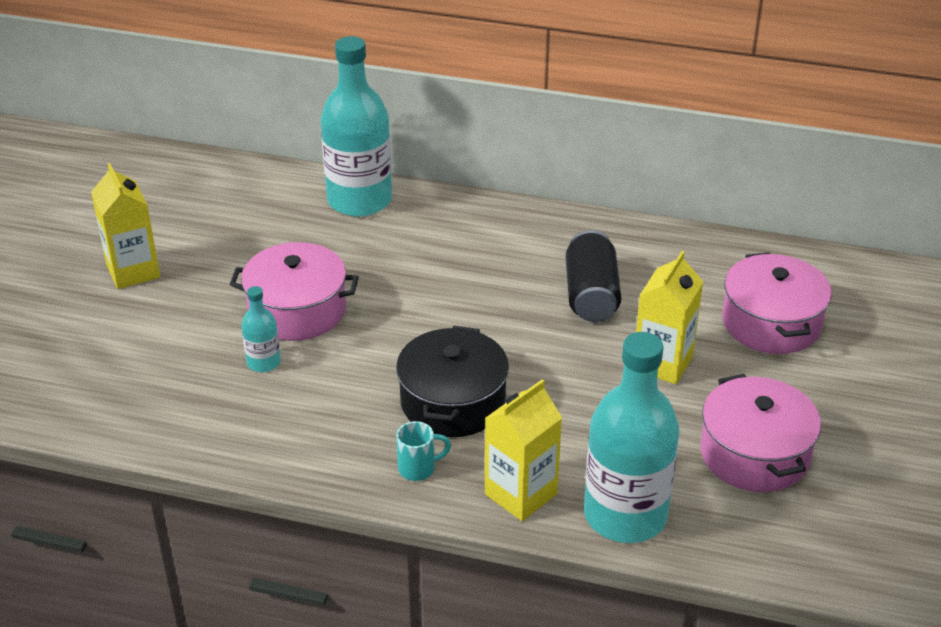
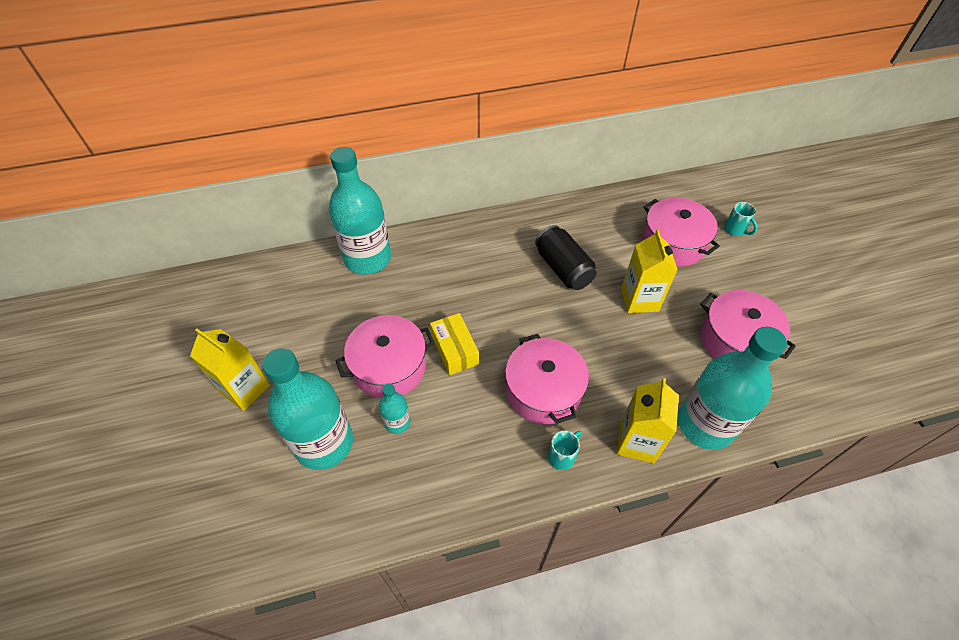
camera: 30 degrees left, 15 degrees up
black pot [396,326,509,437] -> pink pot [505,334,589,425]
none -> turquoise bottle [262,348,353,470]
none -> yellow box [430,313,479,375]
none -> turquoise mug [724,202,758,236]

